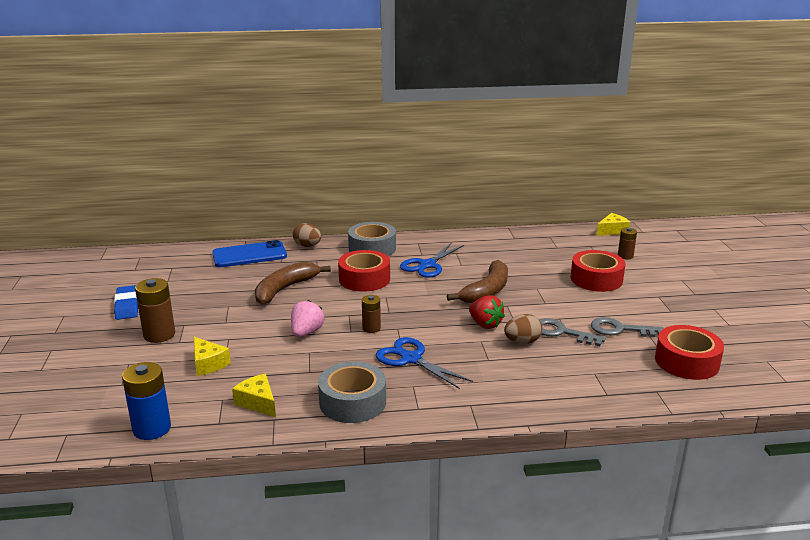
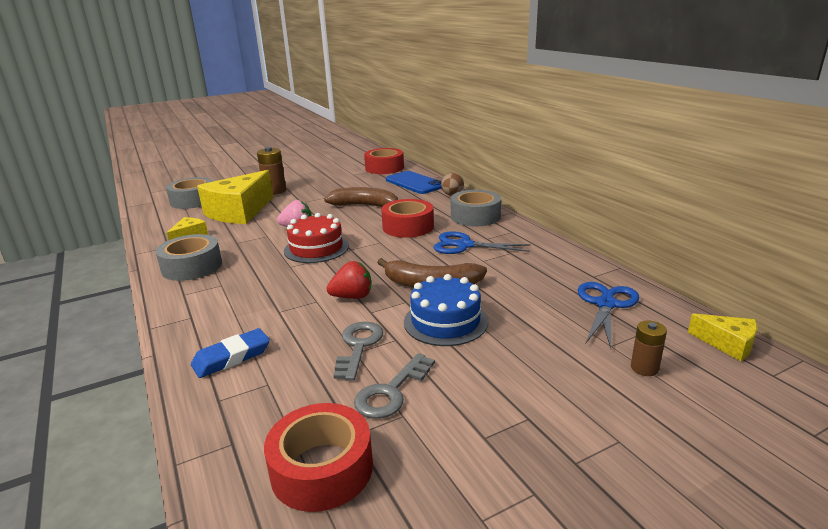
camera: 70 degrees right, 0 degrees up
blue eraser [114,285,138,320] -> blue eraser moved to [191,328,270,378]
blue battery [122,362,171,440] -> none
yellow cheese [194,337,231,376] -> yellow cheese [197,170,274,224], size x2.18
brown battery [362,295,381,333] -> red cake [284,213,349,263]
blue scissors [376,337,473,389] -> blue scissors moved to [578,282,639,348]
red strawberry [469,295,505,329] -> red strawberry turned 135 degrees counterclockwise [327,261,371,299]
brown egg [504,314,542,344] -> none
red tape [570,250,625,292] -> red tape moved to [364,148,404,174]
grey key [591,317,664,337] -> grey key turned 135 degrees counterclockwise [354,353,435,419]
none -> grey tape [166,177,213,209]
none -> blue cake [404,274,488,346]

